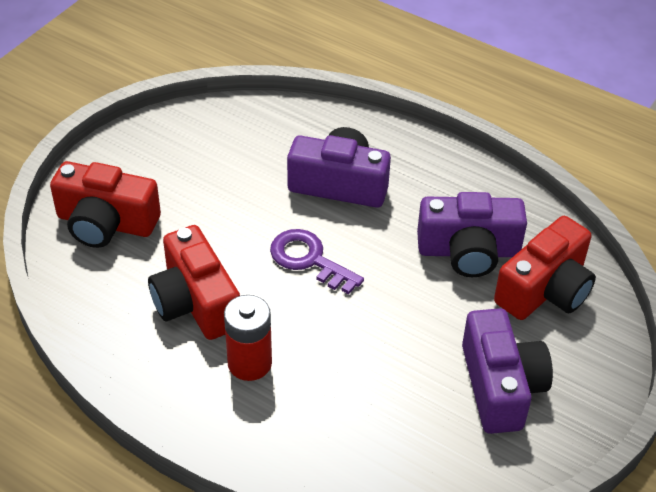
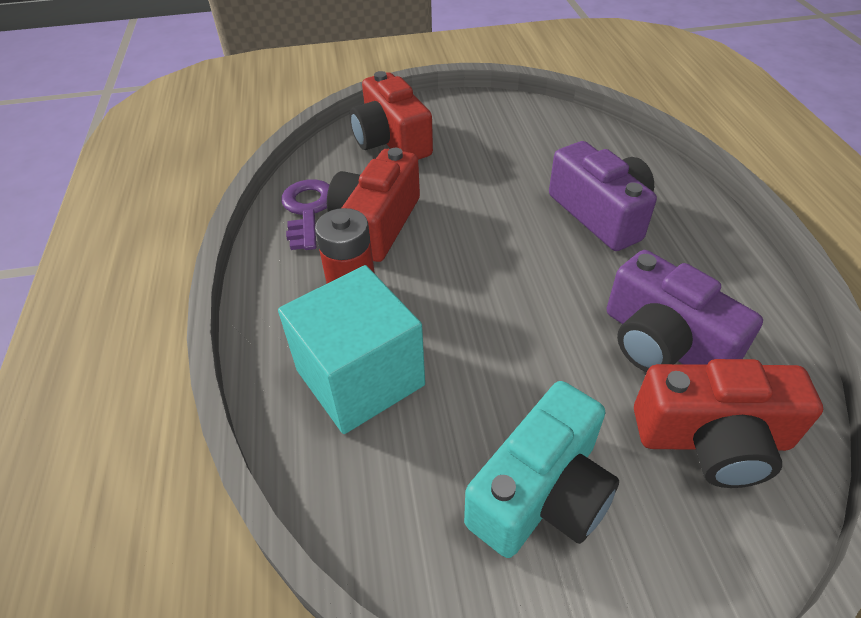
camera: 50 degrees right, 0 degrees up
purple key [270,229,364,294] -> purple key moved to [281,179,330,250]
purple camera [462,308,553,434] -> turquoise camera [464,381,619,558]
none -> turquoise cube [278,265,425,434]

